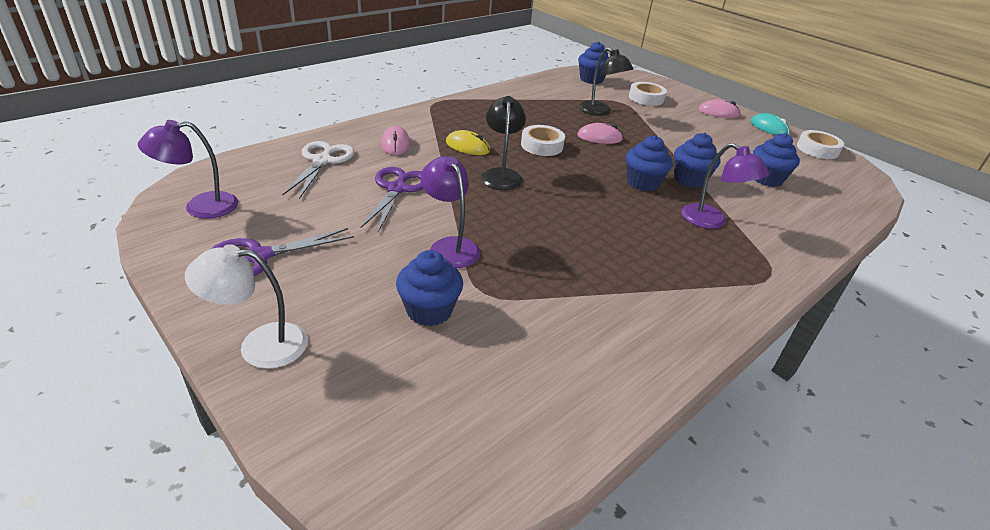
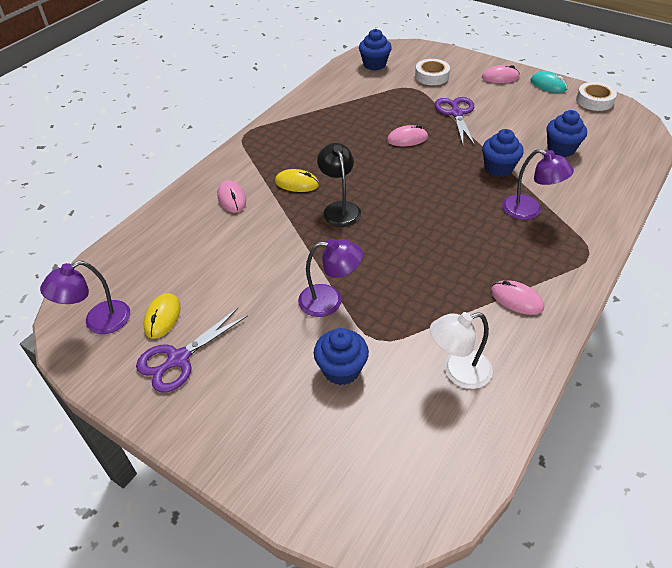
camera: 10 degrees left, 10 degrees up
white lamp [185,244,308,369] -> white lamp moved to [430,312,493,389]
white scissors [282,141,354,199] -> none
purple scissors [360,167,424,232] -> purple scissors moved to [435,97,475,146]
purple lamp [420,156,481,268] -> purple lamp turned 135 degrees clockwise [298,238,363,317]
white tape [521,125,565,156] -> none
black lamp [579,47,634,116] -> none
blue cupcake [626,135,673,191] -> none
none -> yellow mouse [144,293,181,339]
none -> pink mouse [491,280,544,315]

